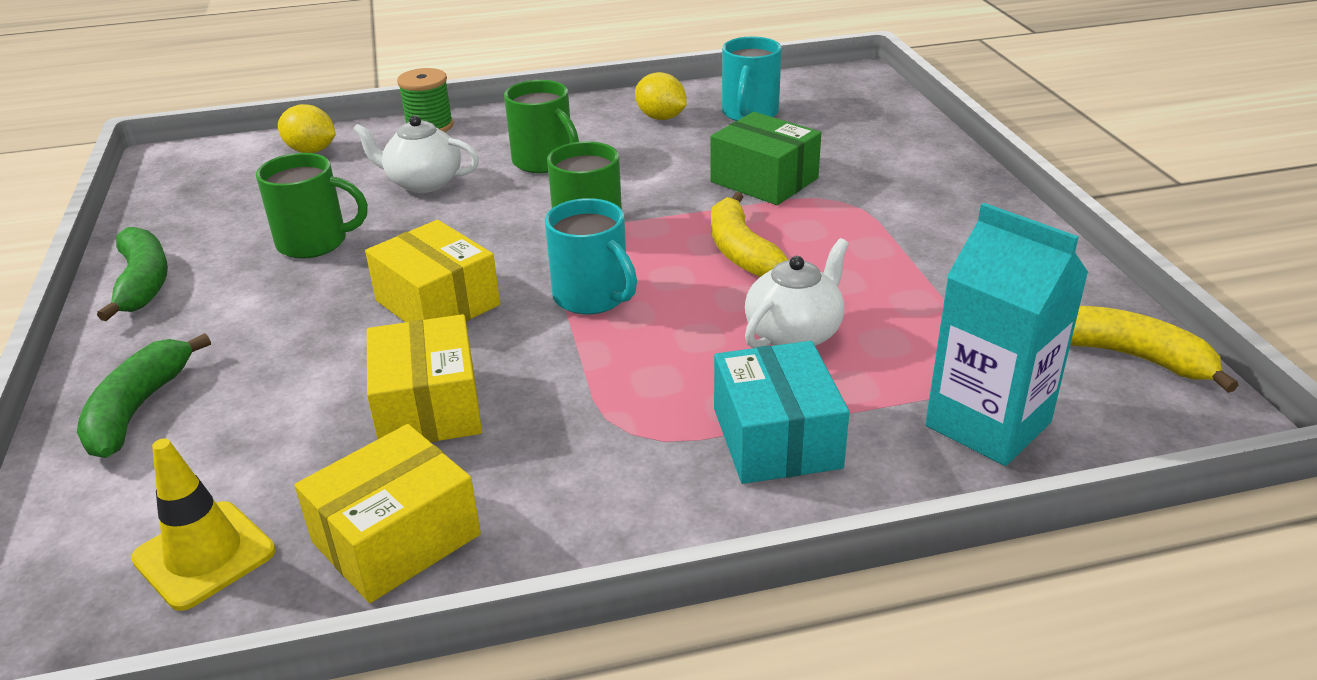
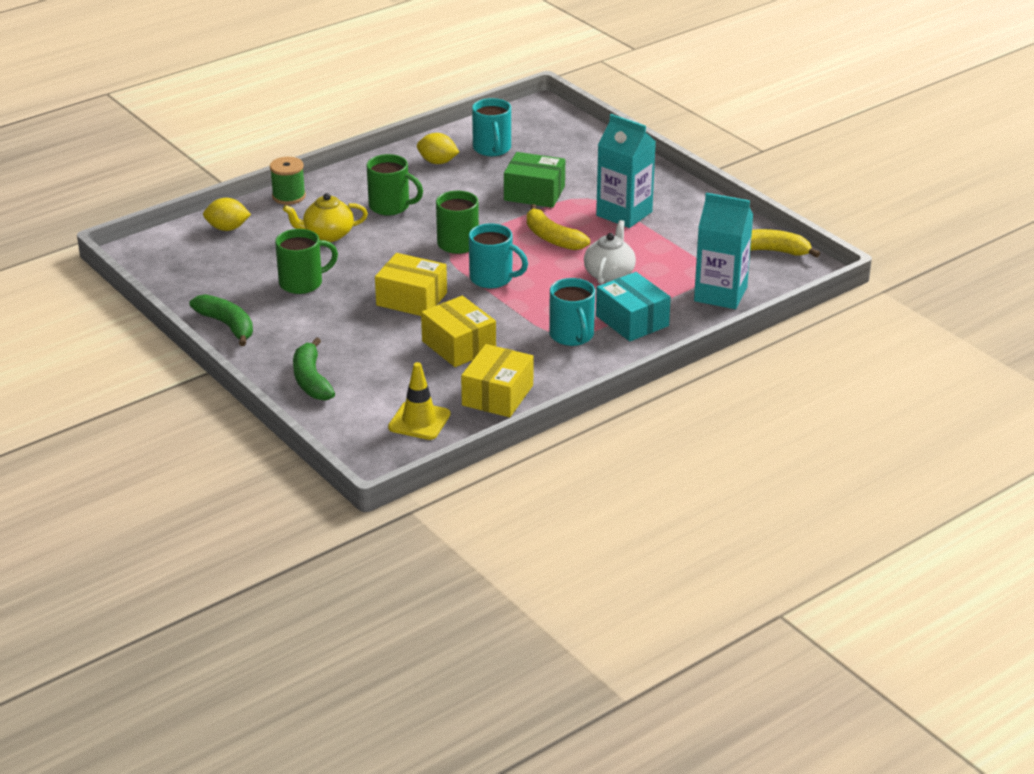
camera: 25 degrees left, 0 degrees up
white teapot [352,115,479,193] -> yellow teapot [283,193,368,242]
none -> turquoise mug [549,278,595,346]
none -> turquoise carton [596,114,656,228]

